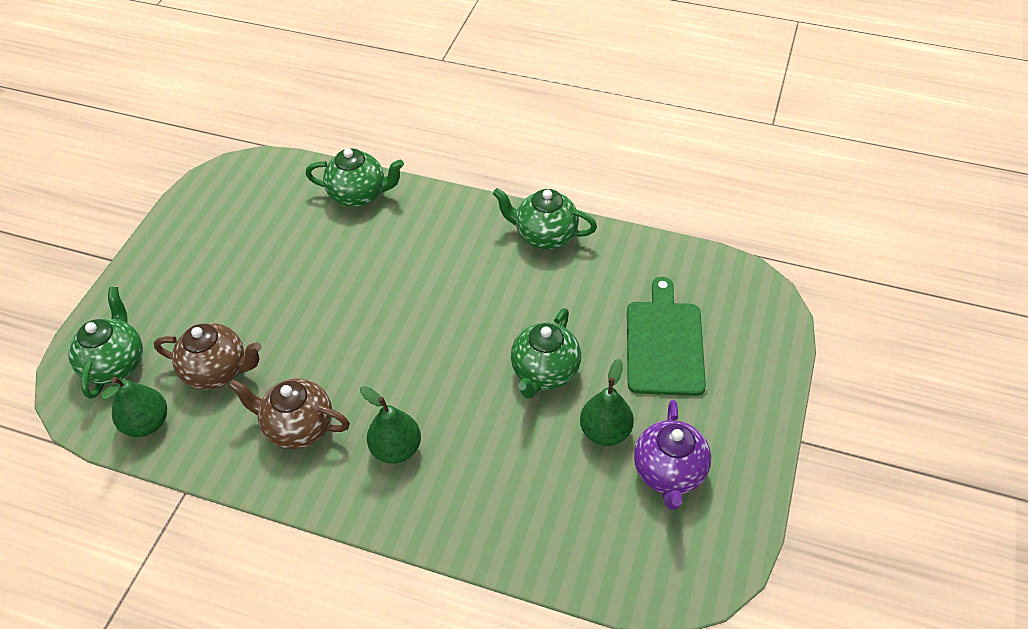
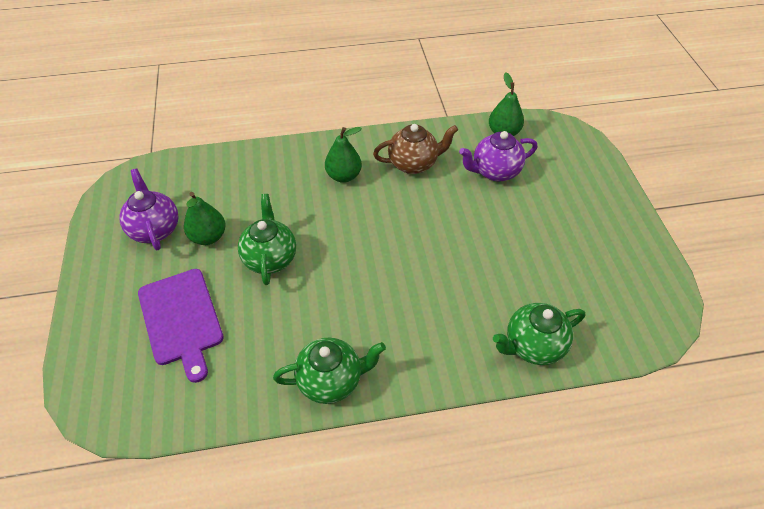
camera: 150 degrees right, 0 degrees up
green teapot [68,287,143,399] -> none
brown teapot [154,323,262,390] -> purple teapot [459,131,537,181]
green cutting board [627,277,706,396] -> purple cutting board [138,269,224,383]

